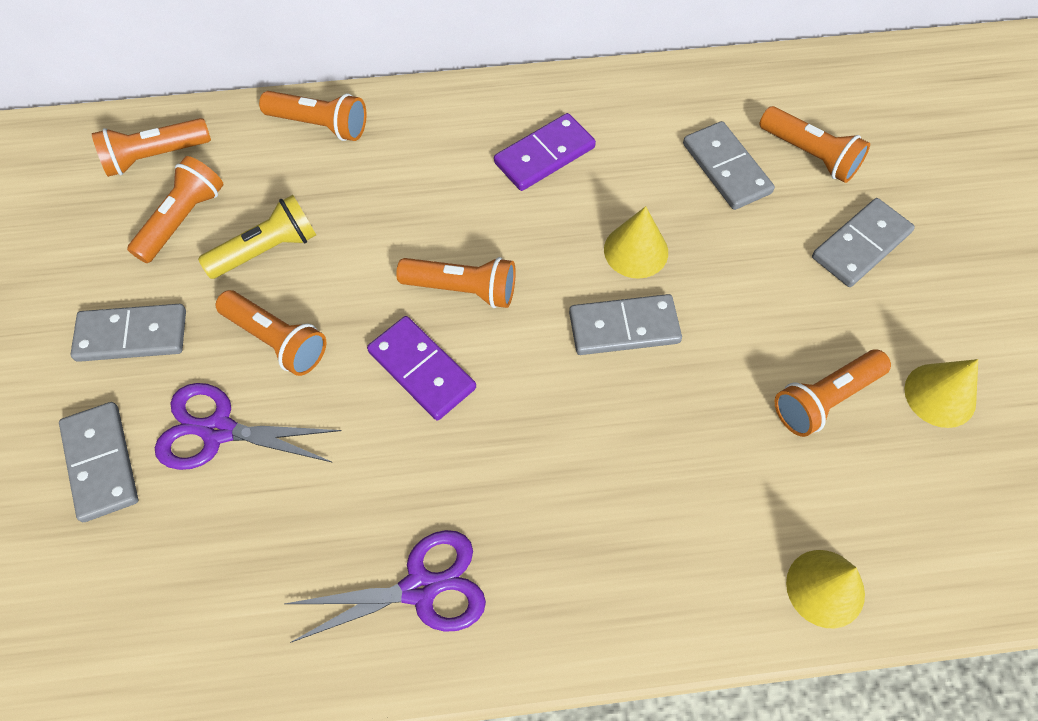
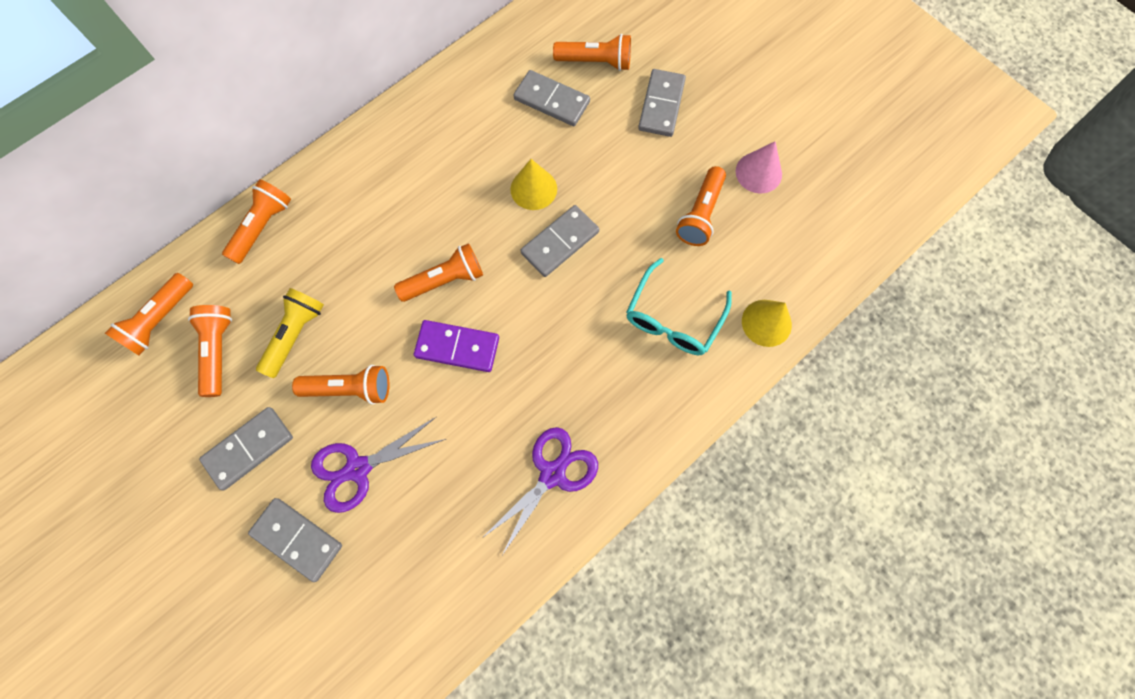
camera: 35 degrees left, 10 degrees up
orange flashlight [259,91,367,141] -> orange flashlight turned 45 degrees counterclockwise [222,179,291,264]
purple domino [494,113,596,191] -> none
yellow cone [904,359,978,428] -> pink cone [736,141,782,194]
none -> turquoise glasses [626,258,732,355]

